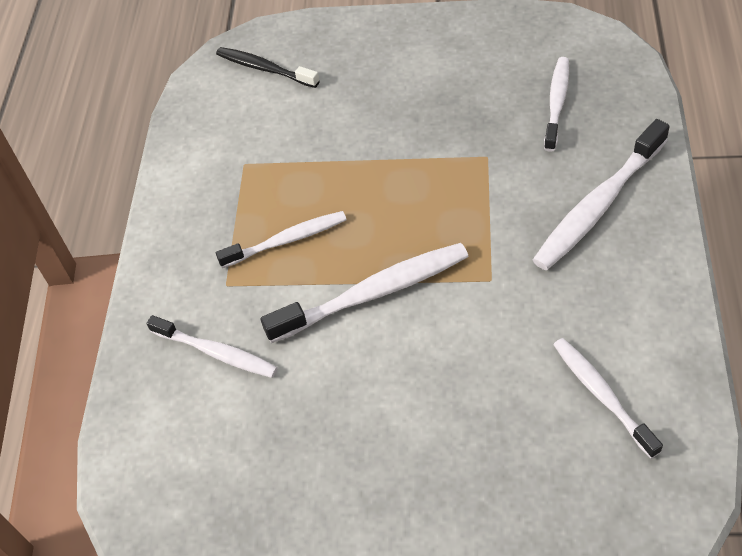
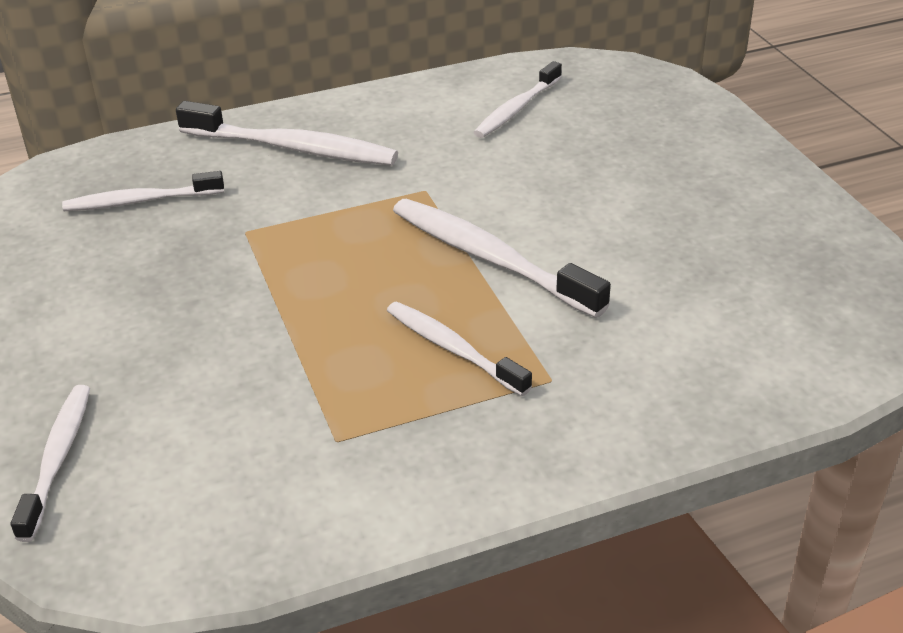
camera: 120 degrees left, 15 degrees down
white toothbrush [147,315,278,378] -> white toothbrush moved to [11,385,90,542]
black toothbrush [216,47,320,88] -> none

